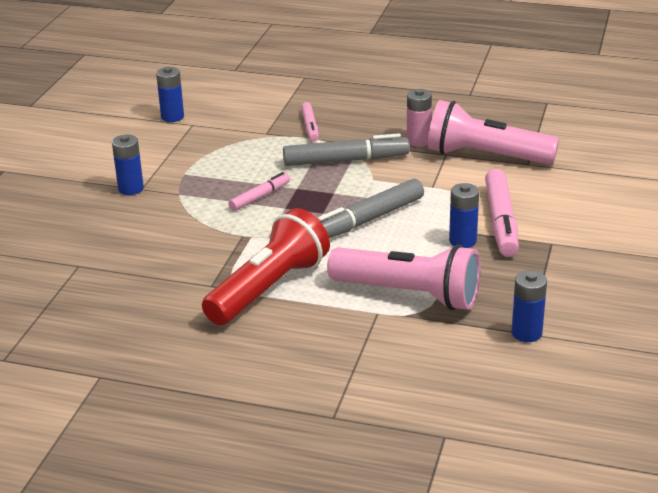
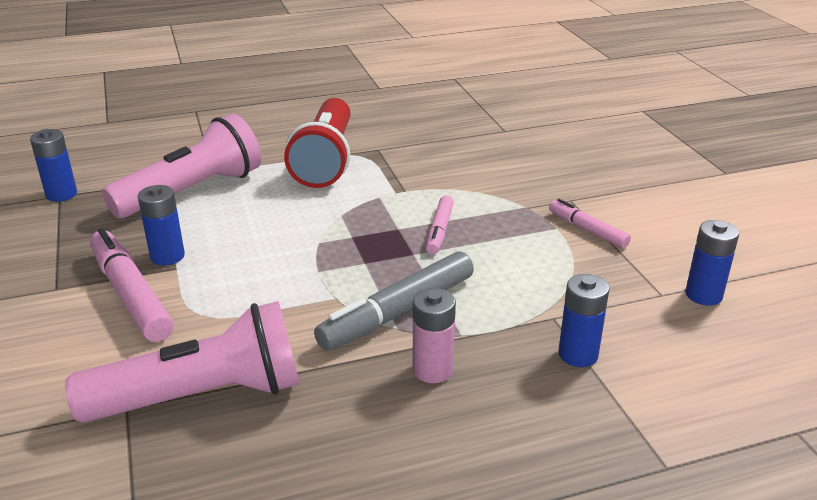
camera: 145 degrees right, 0 degrees up
blue battery [112,135,144,195] -> blue battery moved to [558,274,609,367]
pink marker [301,102,319,142] -> pink marker moved to [549,199,631,248]
grey marker [318,179,424,238] -> none
pink flashlight [327,244,481,310] -> pink flashlight turned 150 degrees clockwise [102,114,261,218]
pink battery [407,89,432,147] -> pink battery moved to [413,288,456,383]

